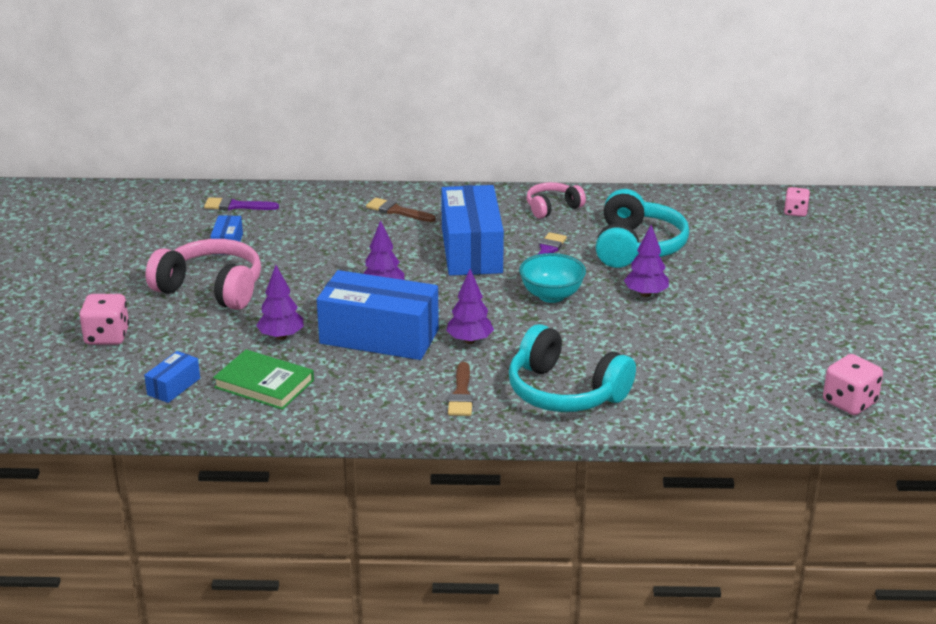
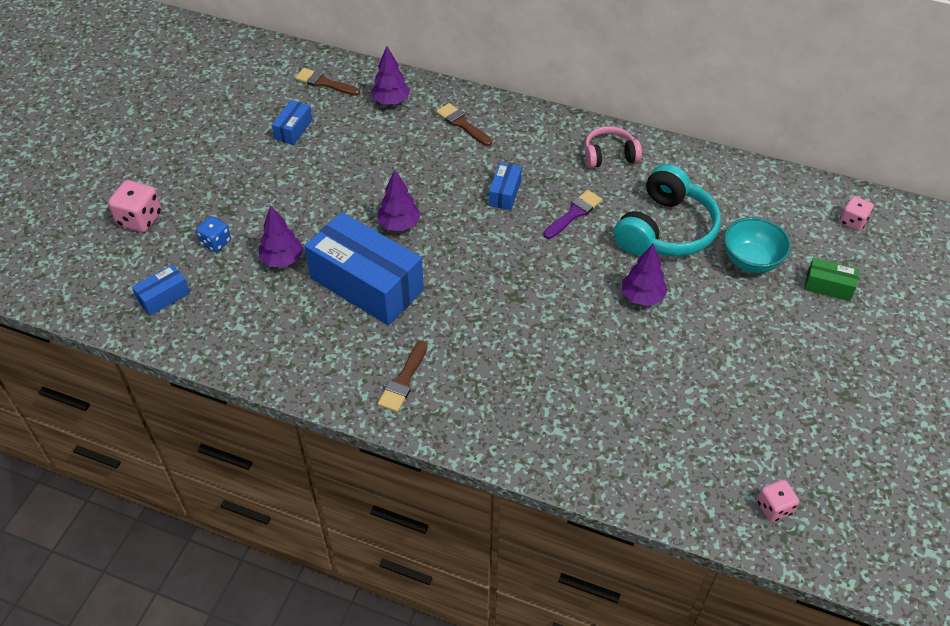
camera: 20 degrees right, 20 degrees up
pink headphones [146,239,261,310] -> none
purple brush [204,197,279,210] -> brown brush [295,68,360,96]
green book [213,349,314,410] -> none
blue box [441,185,504,276] -> blue box [489,162,522,210], size x0.44
purple tree [446,269,494,344] -> purple tree moved to [371,46,410,105]
turquoise headphones [509,324,636,412] -> none
turquoise bowl [519,253,586,303] -> turquoise bowl moved to [724,217,791,273]
pink dice [823,354,883,415] -> pink dice [757,480,799,522], size x0.65
none -> blue dice [196,216,231,252]
none -> green box [804,258,859,301]

